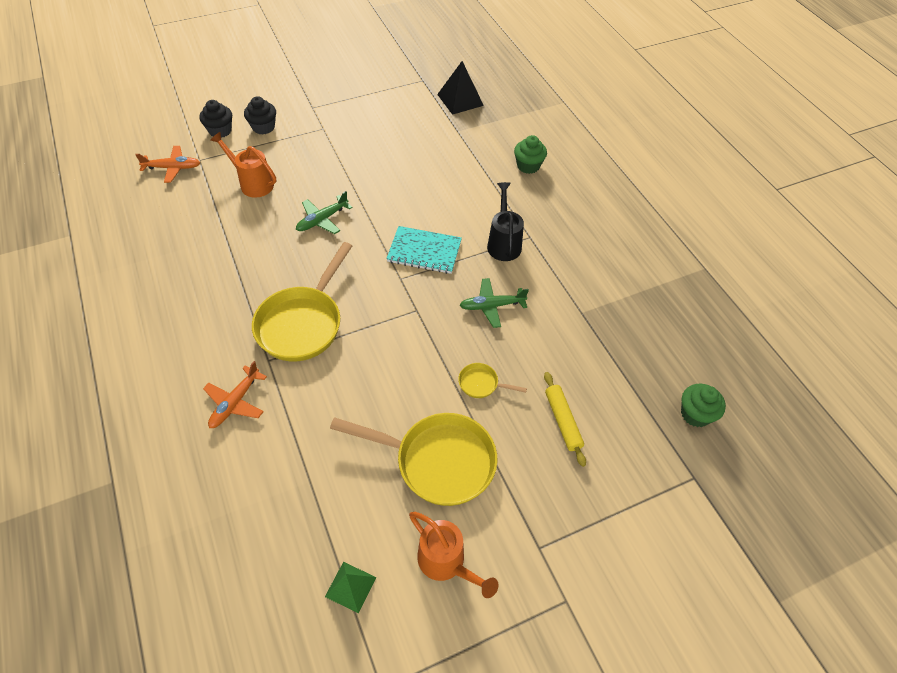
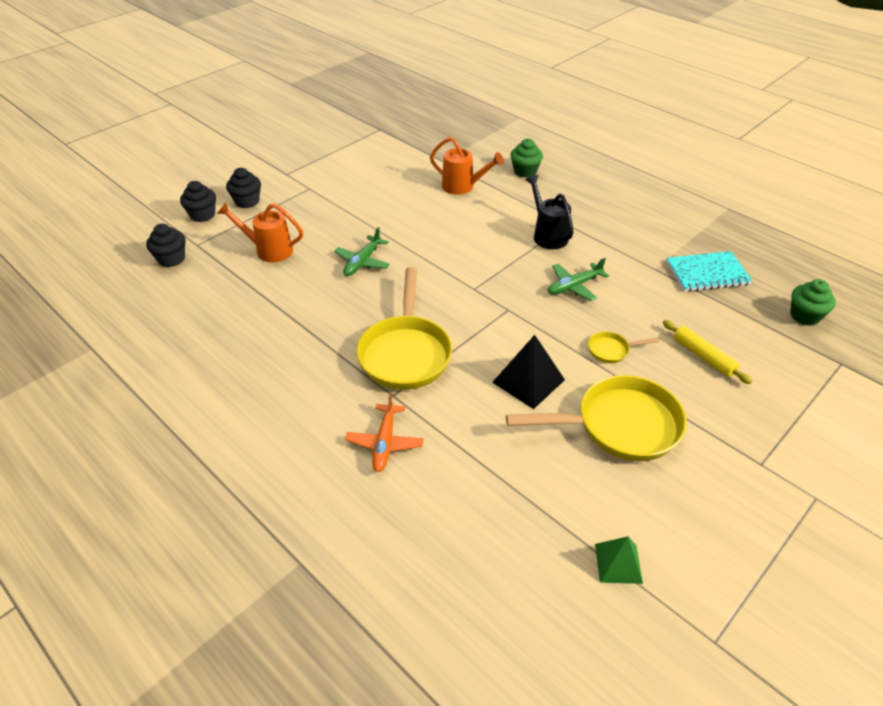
camera: 20 degrees left, 10 degrees down
orange plane [135,146,200,183] -> black cupcake [146,224,185,267]
turquoise notebook [386,226,462,274] -> turquoise notebook moved to [666,251,753,292]
orange watering can [409,512,498,598] -> orange watering can moved to [430,137,504,195]
black pyramid [437,61,484,115] -> black pyramid moved to [492,335,565,409]

